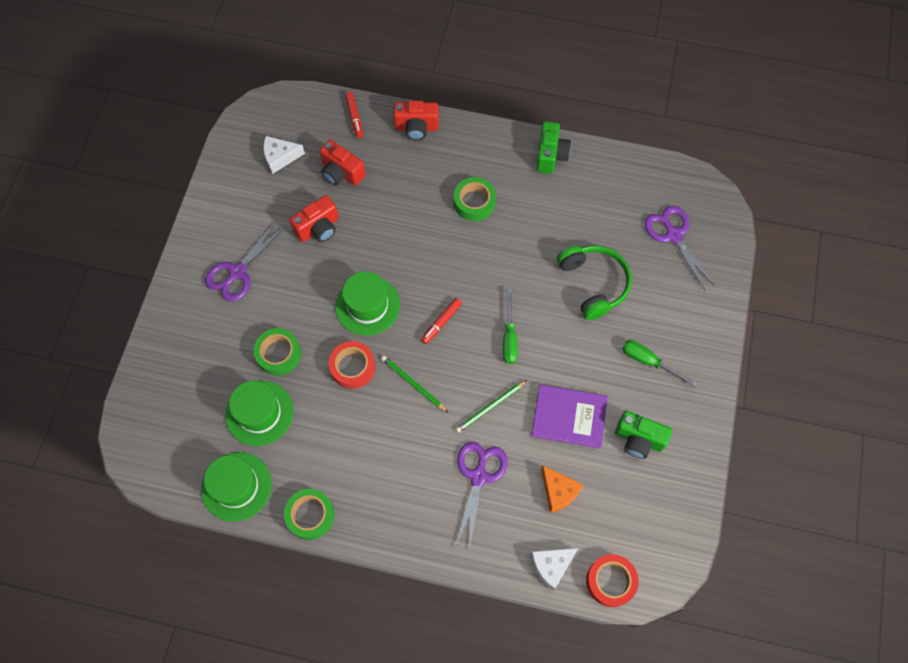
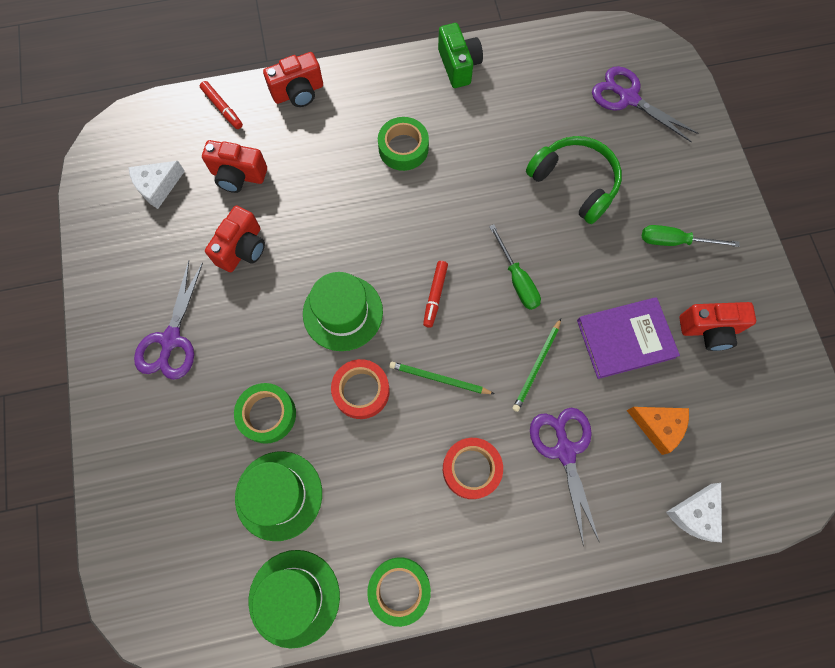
camera: 25 degrees left, 5 degrees up
red tape [586,554,639,607] -> red tape moved to [443,438,503,499]
green camera [615,411,672,459] -> red camera [679,302,756,351]

